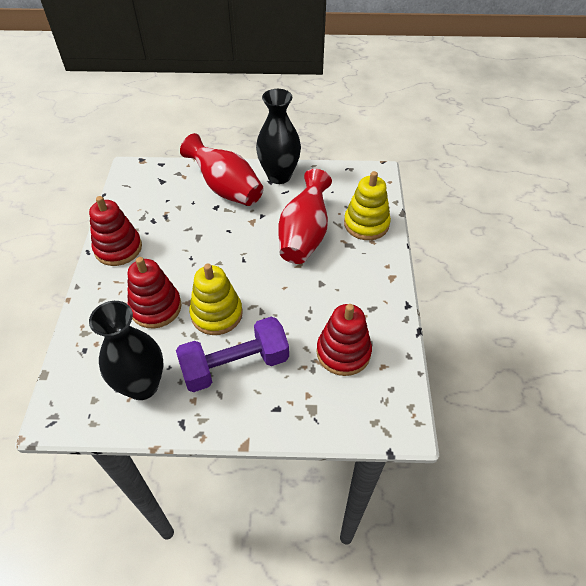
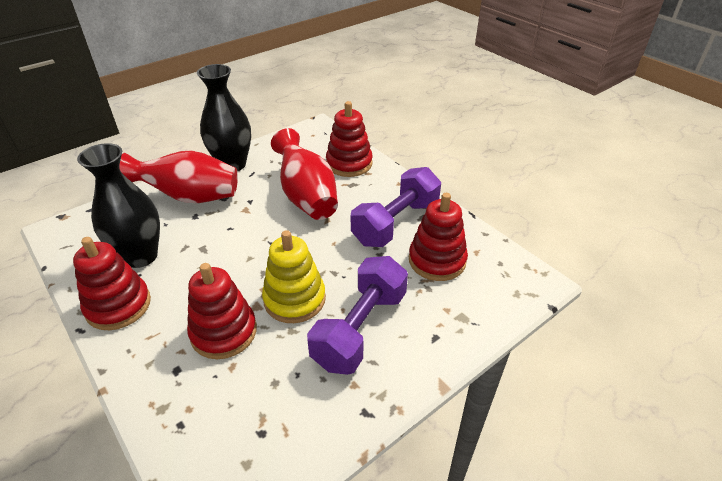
camera: 40 degrees left, 10 degrees down
black vase [89,301,164,400] -> black vase moved to [77,143,160,268]
yellow stacking toy [344,171,391,240] -> red stacking toy [326,101,373,177]
none -> purple dumbbell [351,167,441,247]

